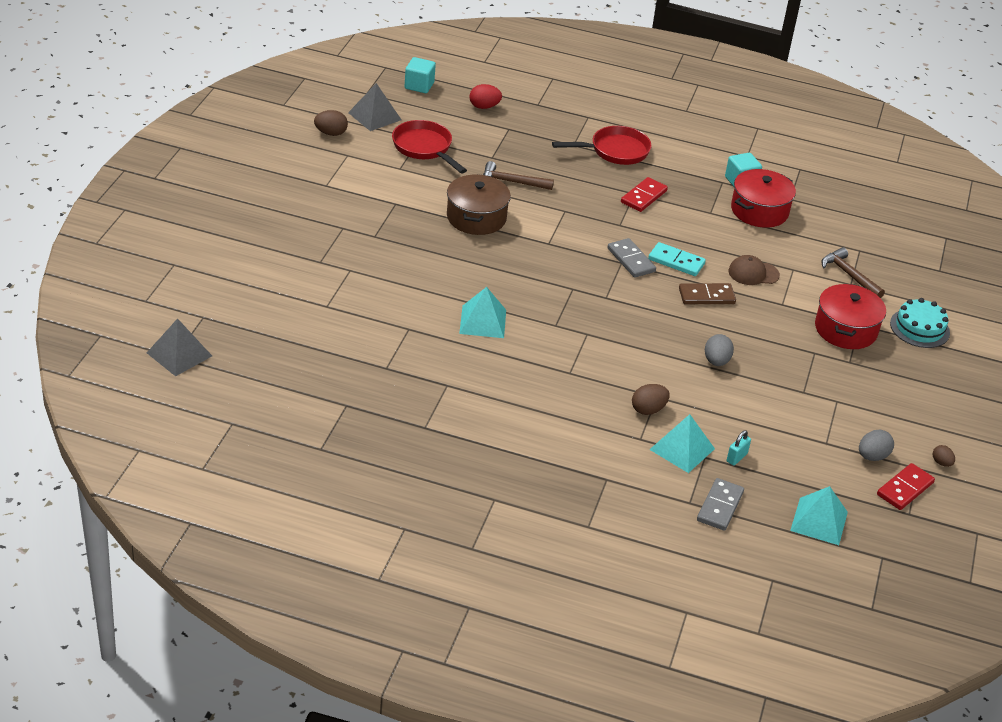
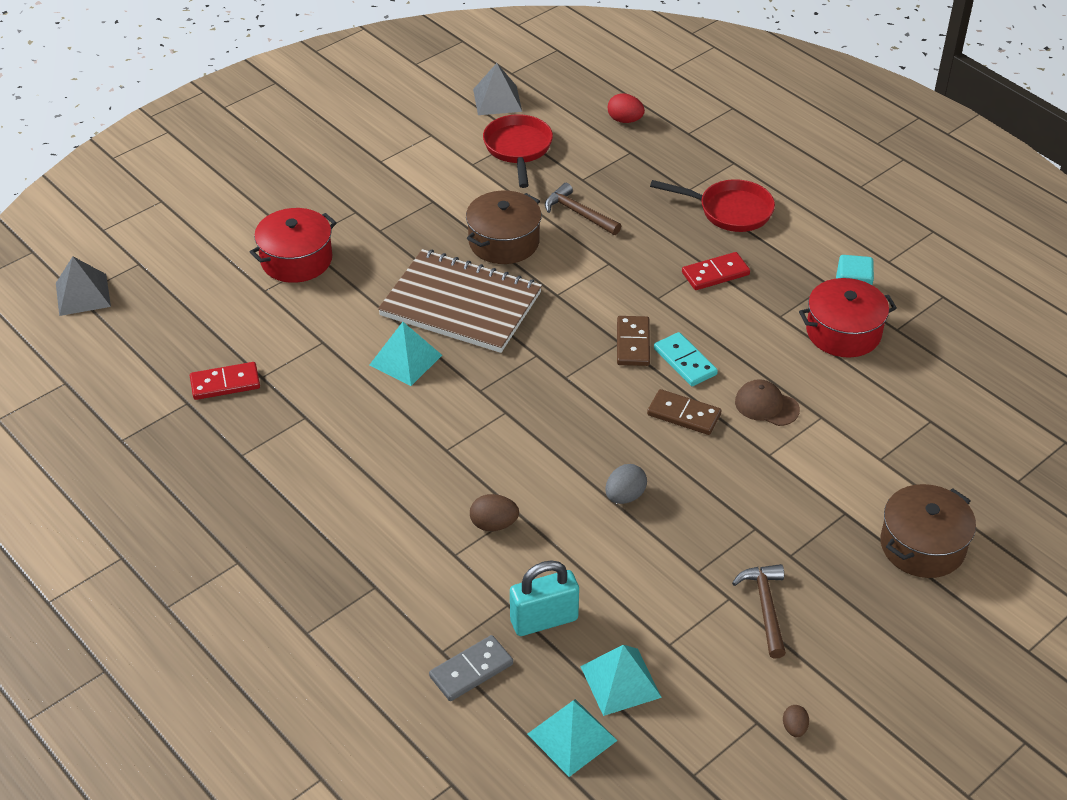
camera: 35 degrees right, 5 degrees up
brown egg [314,110,348,136] -> none
turquoise cube [404,57,436,93] -> none
grey domino [607,238,656,278] -> brown domino [617,316,650,366]
turquoise pyramid [649,414,715,473] -> turquoise pyramid moved to [580,645,662,716]
turquoise padlock [727,430,751,465] -> turquoise padlock [510,560,579,636], size x2.01
red pot [815,284,886,349] -> red pot moved to [250,208,337,283]
brown hammer [821,247,885,298] -> brown hammer moved to [732,564,786,658]
grey egg [859,430,894,461] -> none
red domino [877,463,935,510] -> red domino moved to [190,362,260,400]
turquoise cake [890,298,950,348] -> brown pot [880,484,976,578]
none -> brown notebook [378,249,542,353]

